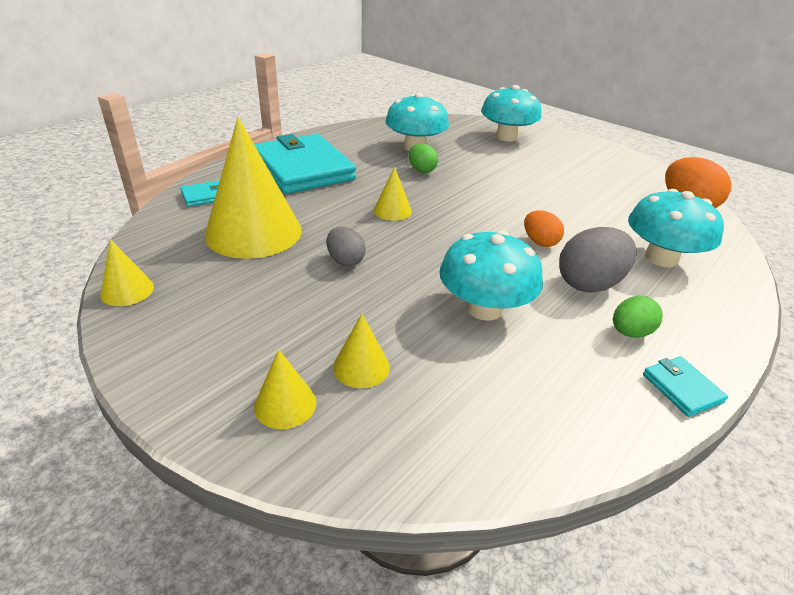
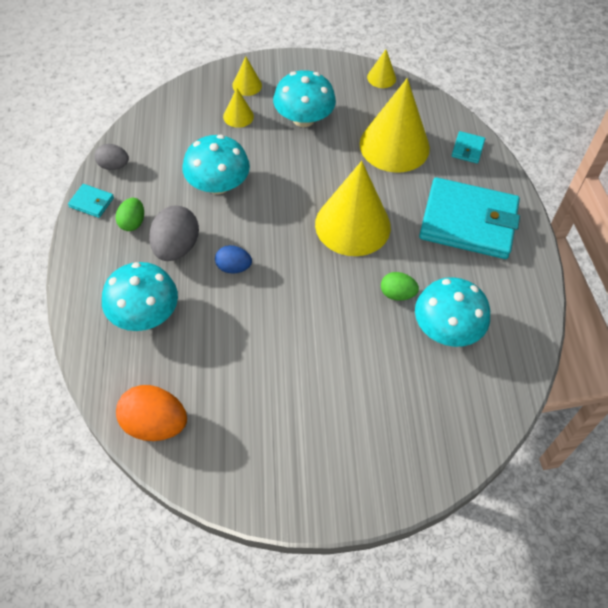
camera: 135 degrees right, 20 degrees up
grey egg [327,227,366,267] -> grey egg moved to [95,144,129,170]
yellow cone [373,167,412,221] -> yellow cone [315,161,391,256], size x2.26
turquoise mushroom [481,85,541,142] -> turquoise mushroom moved to [273,70,336,127]
orange egg [524,210,564,247] -> blue egg [215,245,252,274]

